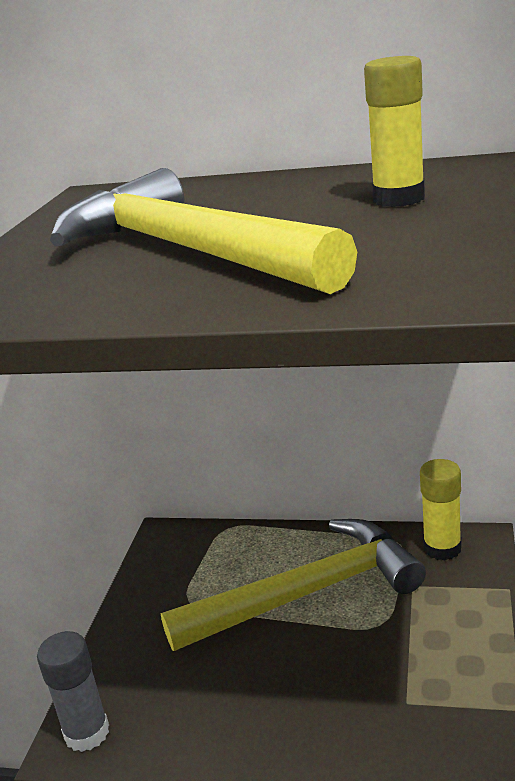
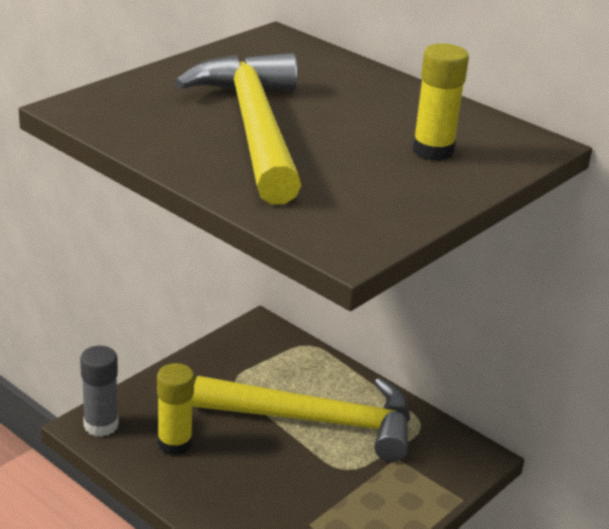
camera: 25 degrees right, 5 degrees up
yellow glue stick [420,459,462,561] -> yellow glue stick moved to [157,363,194,455]

